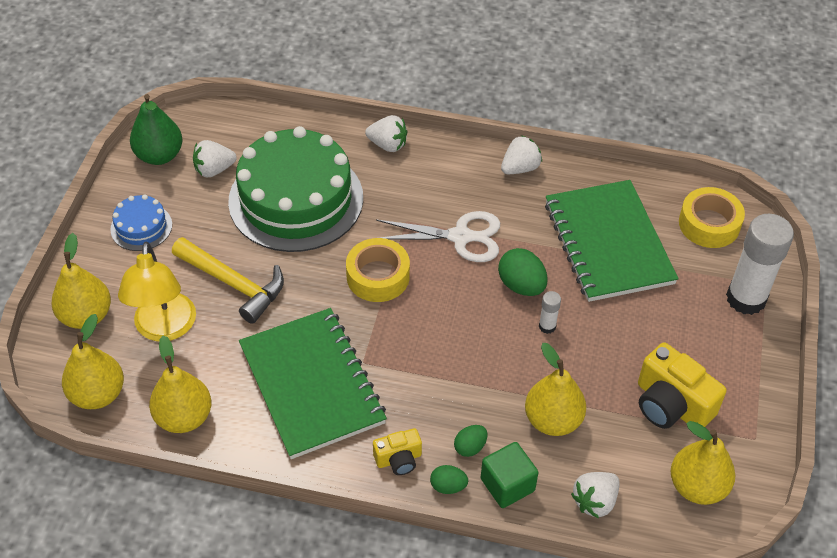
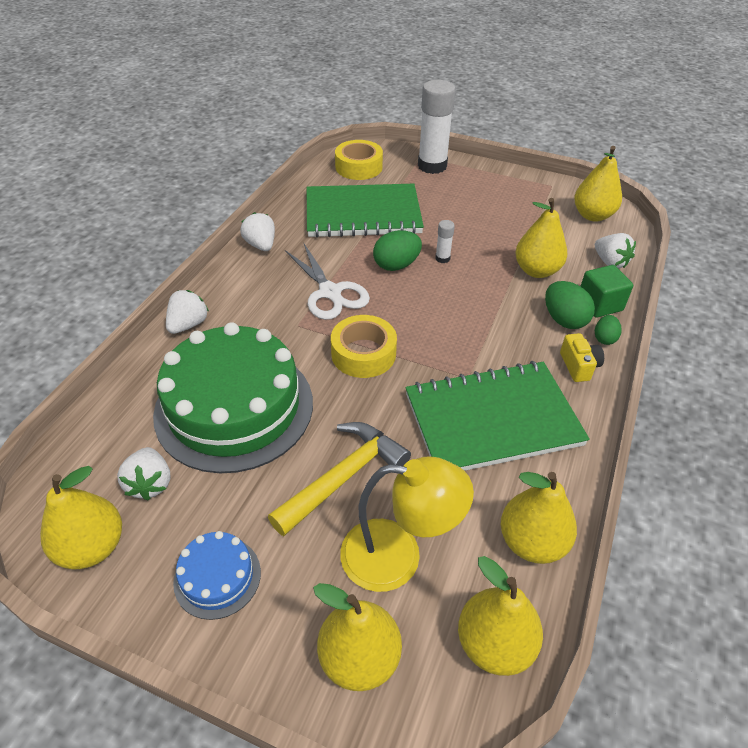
camera: 80 degrees left, 5 degrees down
green pear [130,94,183,165] -> yellow pear [40,466,122,570]
white scissors [376,211,500,262] -> white scissors turned 135 degrees clockwise [285,244,370,320]
green egg [454,425,488,457] -> green egg [545,281,595,329], size x1.68
yellow camera [638,343,727,429] -> none

